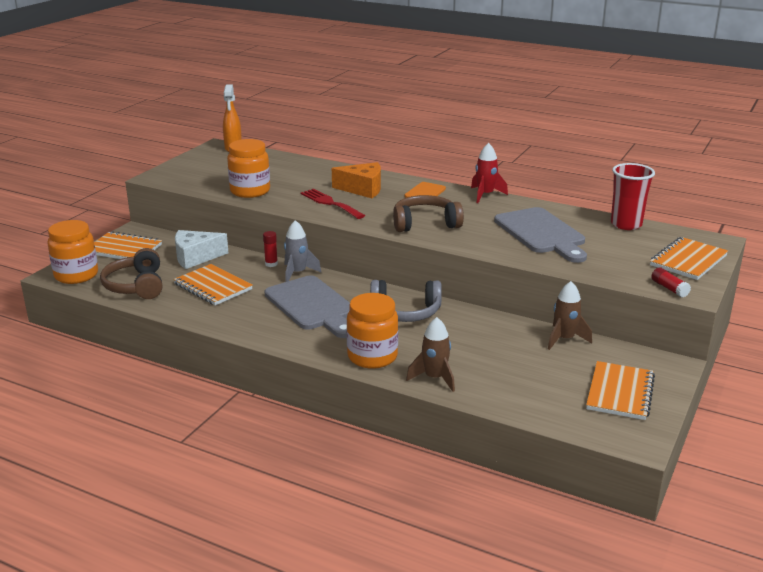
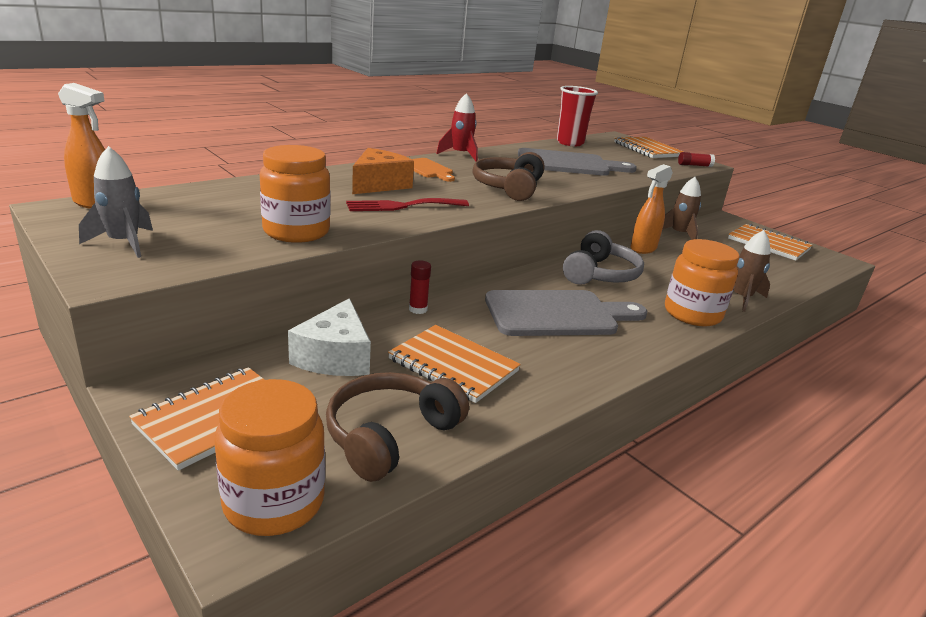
camera: 70 degrees left, 0 degrees up
brown headphones [100,248,162,299] -> brown headphones turned 120 degrees clockwise [326,372,469,482]
orange notebook [173,264,253,305] -> orange notebook turned 60 degrees clockwise [388,325,521,403]
grey rocket [284,220,322,282] -> grey rocket moved to [79,146,153,258]
none -> orange spray bottle [631,164,673,254]

